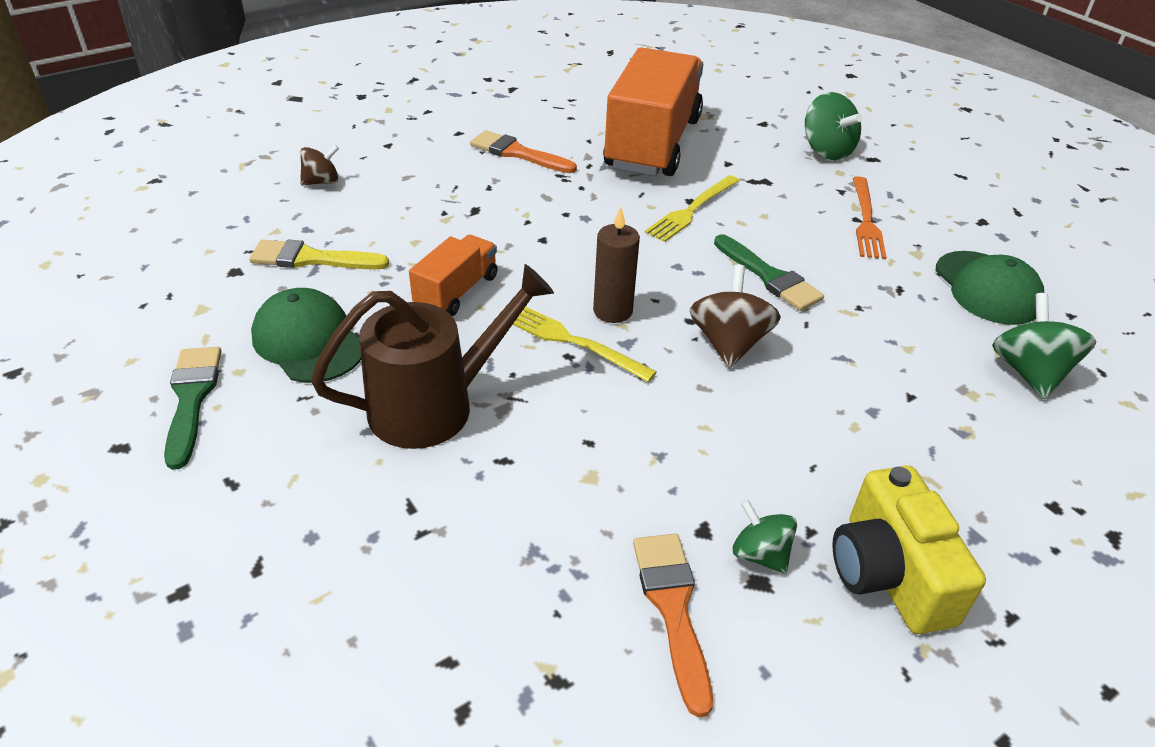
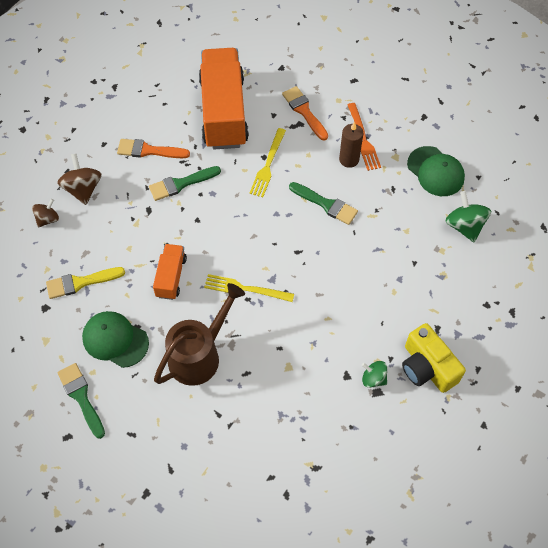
camera: 20 degrees left, 20 degrees up
brown candle [593,207,640,323] -> brown candle moved to [339,122,363,168]
orange brush [633,533,713,717] -> orange brush moved to [282,86,328,141]
brown spinning top [689,265,781,368] -> brown spinning top moved to [57,154,102,205]
green spinning top [805,92,863,161] -> none
none -> green brush [149,166,221,201]

